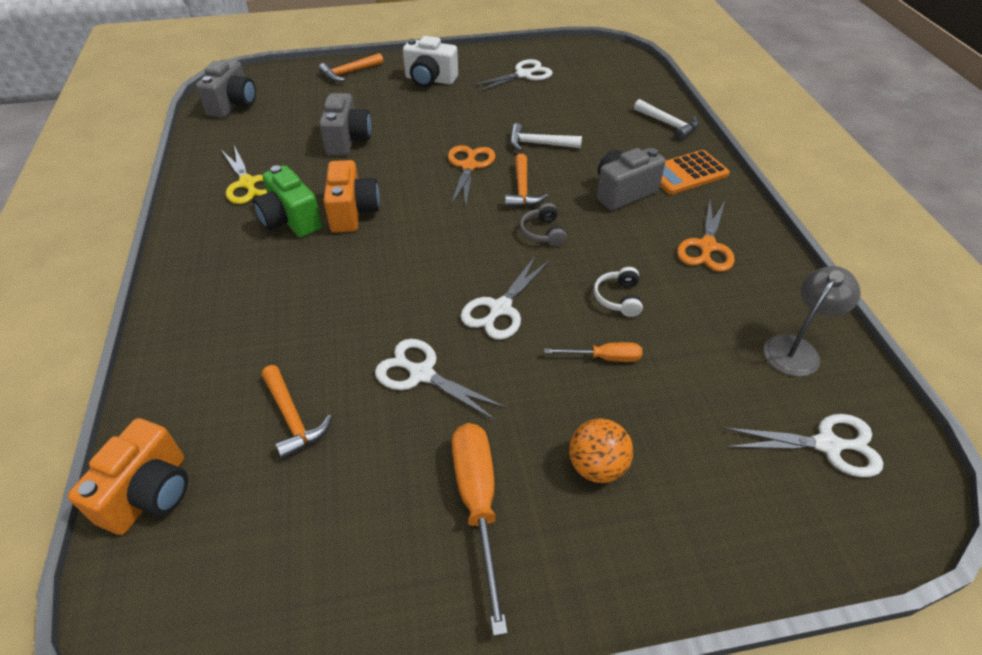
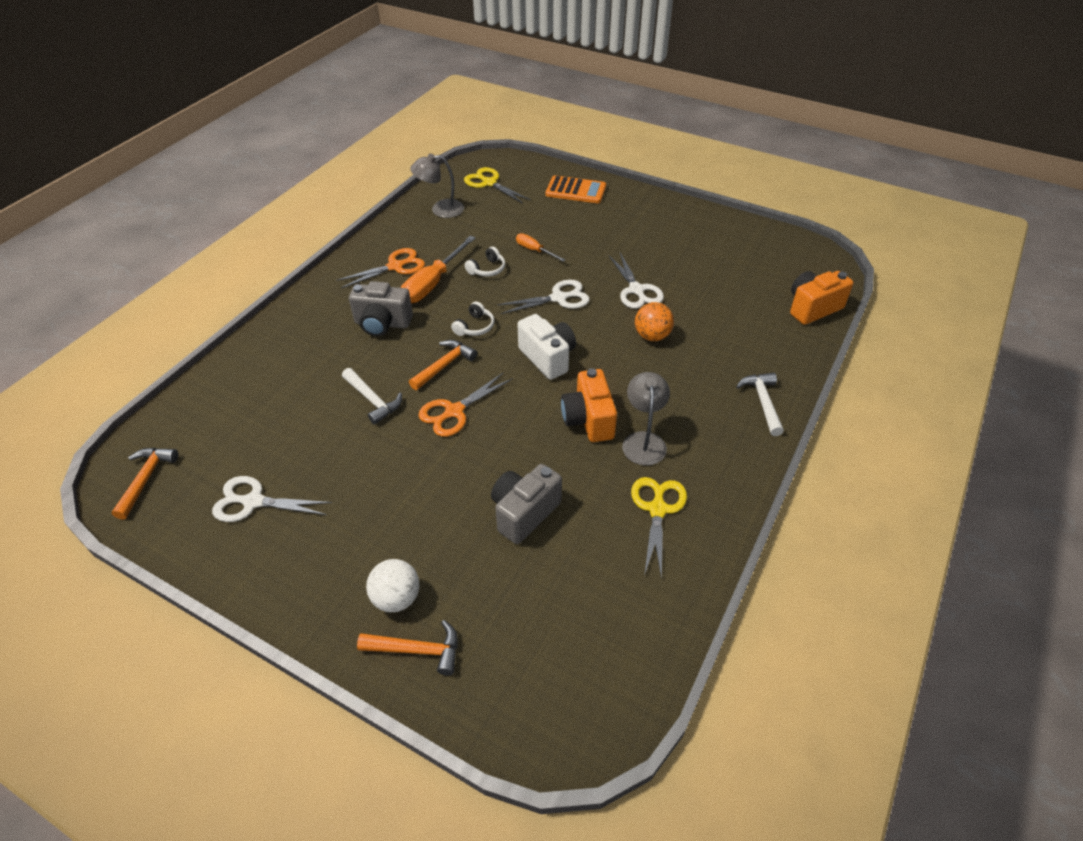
camera: 140 degrees left, 0 degrees up
grey camera [196,59,256,118] -> none
green camera [253,165,322,237] -> grey lamp [622,372,670,466]
orange hammer [262,365,332,460] -> orange hammer moved to [112,448,178,520]
orange camera [323,160,380,233] -> orange camera turned 45 degrees counterclockwise [561,368,617,442]
white camera [403,36,458,87] -> white camera moved to [517,314,576,380]
orange screwdriver [452,423,508,636] -> orange screwdriver moved to [401,236,475,303]
grey headphones [520,203,567,246] -> white headphones [451,302,494,336]
orange ball [569,418,633,483] -> orange ball moved to [635,302,674,341]
white hammer [634,99,699,140] -> white hammer moved to [736,373,784,436]
orange calculator [660,150,730,195] -> orange calculator moved to [545,175,606,203]
white scissors [723,414,883,477] -> yellow scissors [464,167,531,203]
none -> white ball [366,559,420,612]

